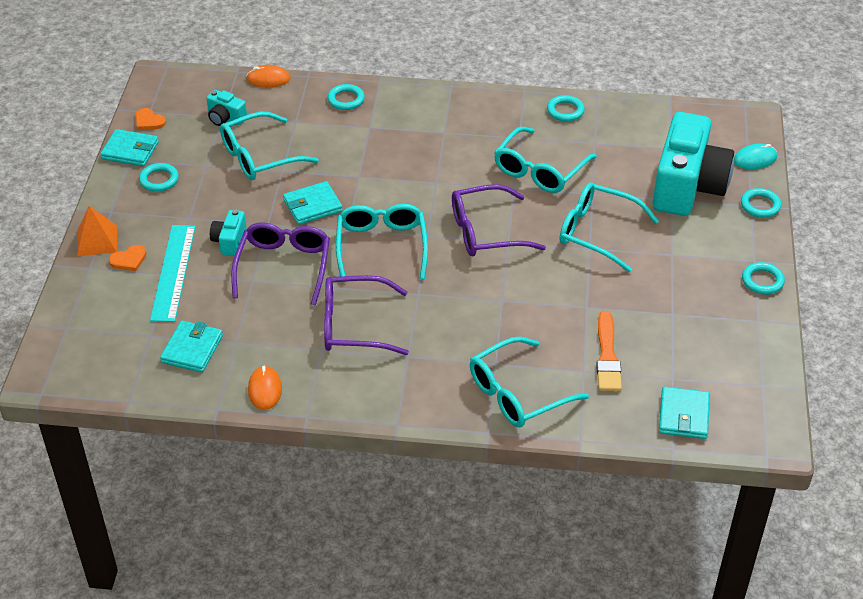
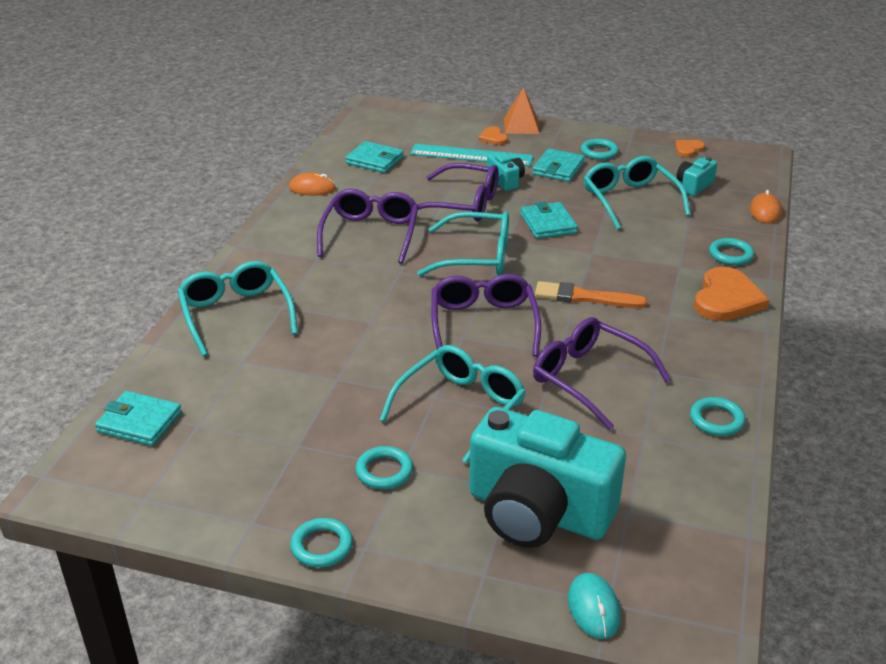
camera: 100 degrees right, 10 degrees down
turquoise wallet [100,129,159,166] -> turquoise wallet moved to [532,148,585,182]
turquoise camera [210,209,246,256] -> turquoise camera turned 45 degrees clockwise [487,152,525,191]
turquoise glasses [494,127,597,193] -> purple glasses [533,317,671,430]
orange brush [596,311,622,391] -> orange brush moved to [535,281,647,308]
turquoise ring [741,188,781,218] -> turquoise ring moved to [356,446,413,489]
none -> orange heart [694,267,769,321]

